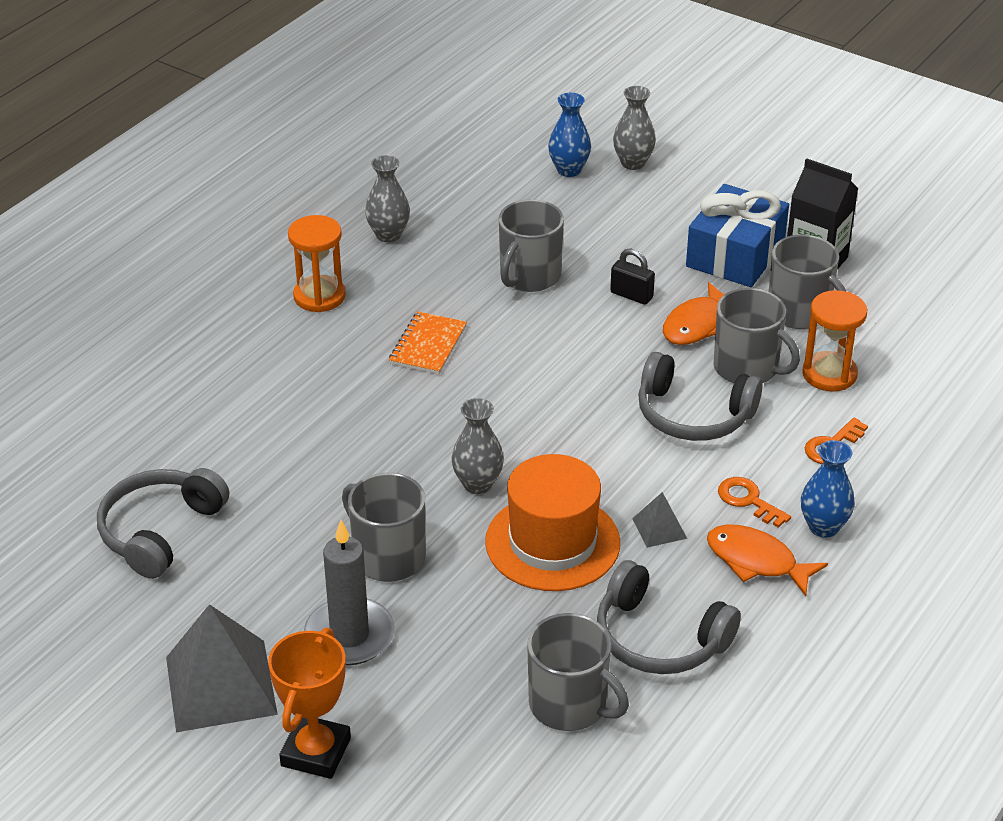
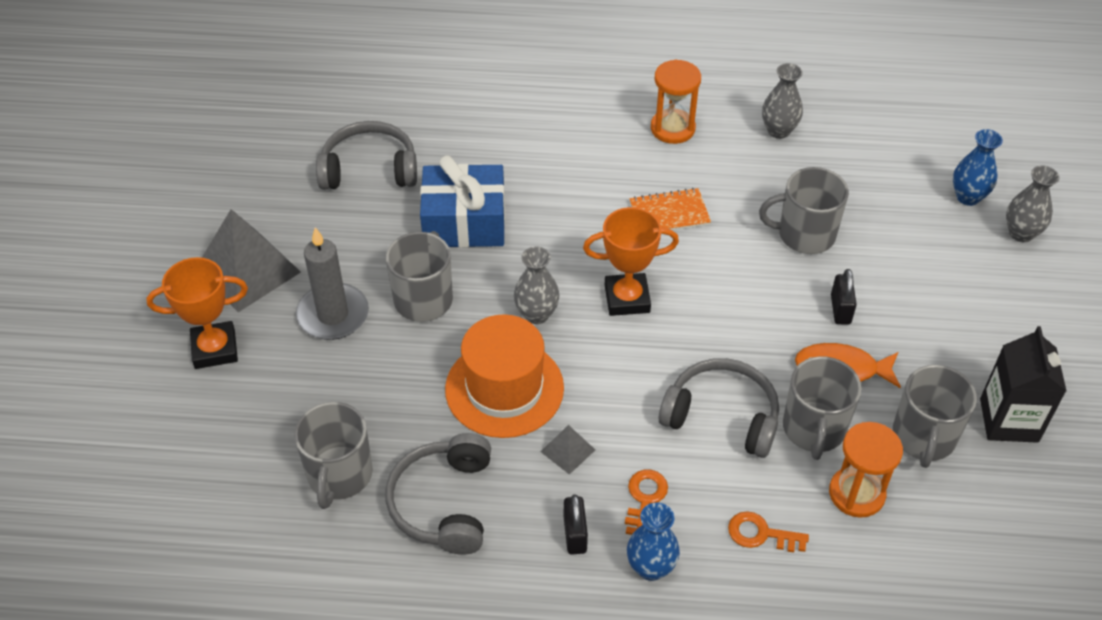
camera: 60 degrees right, 10 degrees up
grey headphones [638,352,762,441] -> grey headphones turned 120 degrees clockwise [659,358,779,458]
blue gift [686,184,789,287] -> blue gift moved to [420,155,505,248]
orange fish [707,525,828,596] -> black padlock [564,494,588,555]
none -> orange trophy [583,207,679,316]

